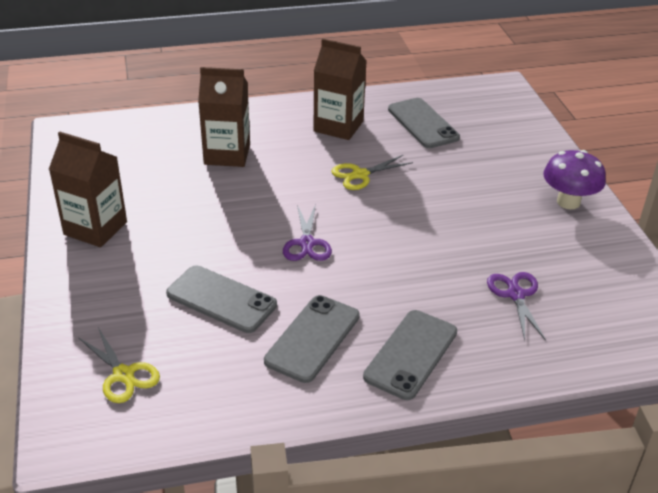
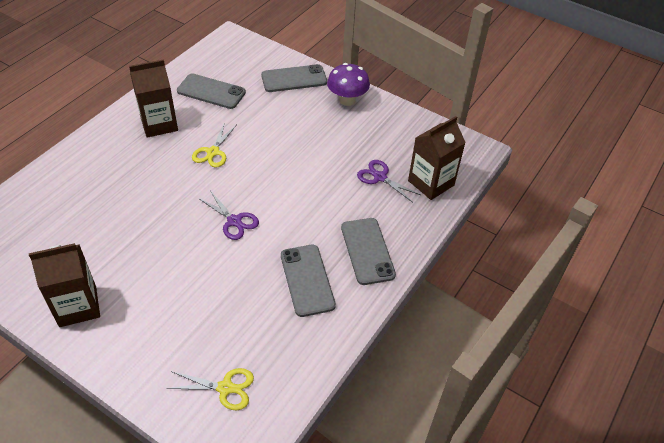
camera: 45 degrees left, 10 degrees up
grey phone [166,265,277,333] -> grey phone moved to [261,64,327,92]
brown carton [198,67,250,167] -> brown carton moved to [408,116,466,200]

